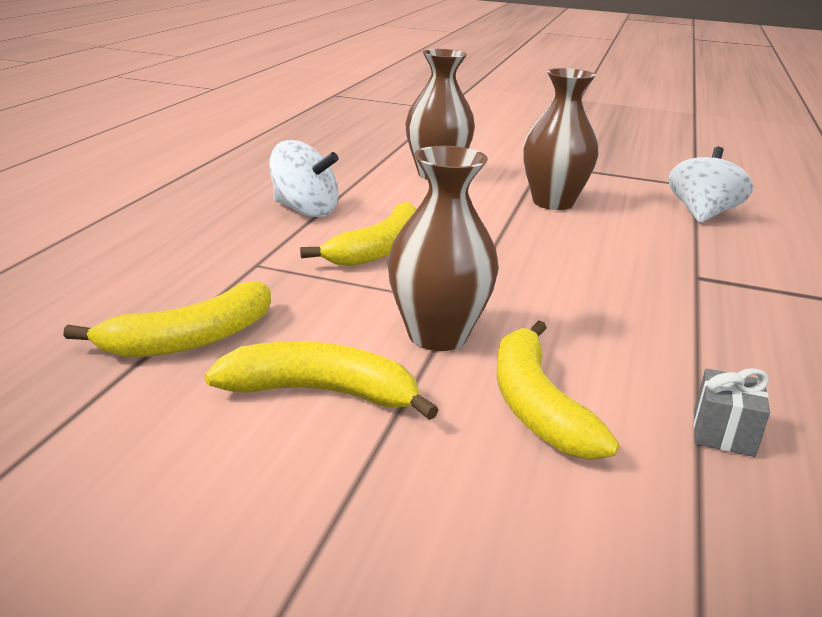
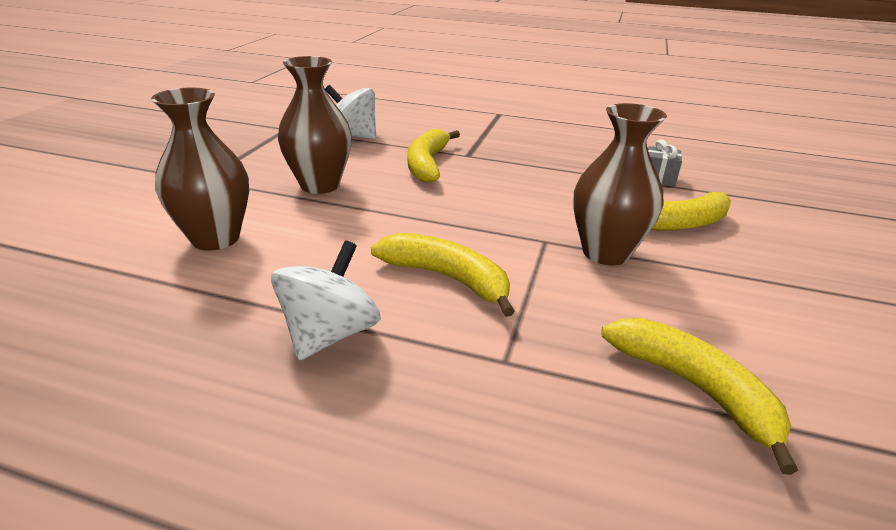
camera: 90 degrees left, 5 degrees up
yellow banana [204,341,439,420] -> yellow banana moved to [408,129,460,183]

